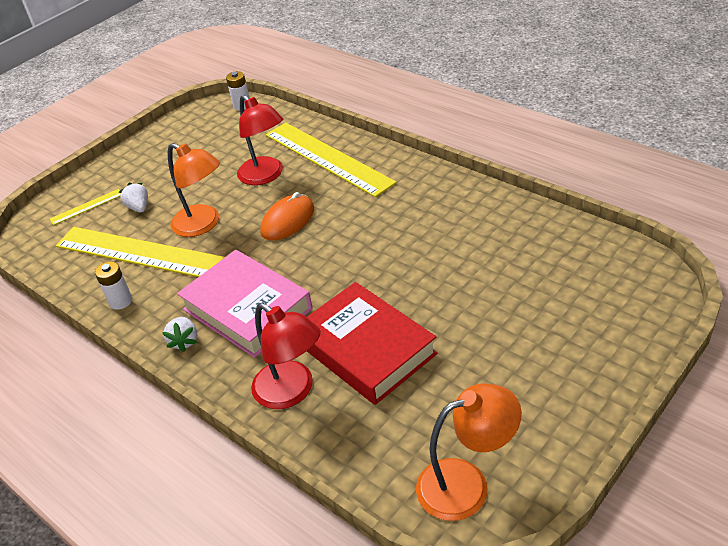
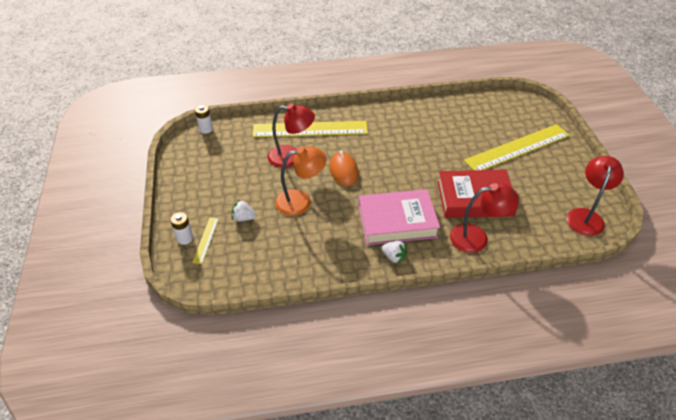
camera: 55 degrees left, 5 degrees up
yellow ruler [56,227,225,277] -> yellow ruler moved to [464,124,570,170]
white battery [95,261,132,310] -> white battery moved to [170,212,193,245]
orange lamp [416,383,522,521] -> red lamp [567,156,624,236]

